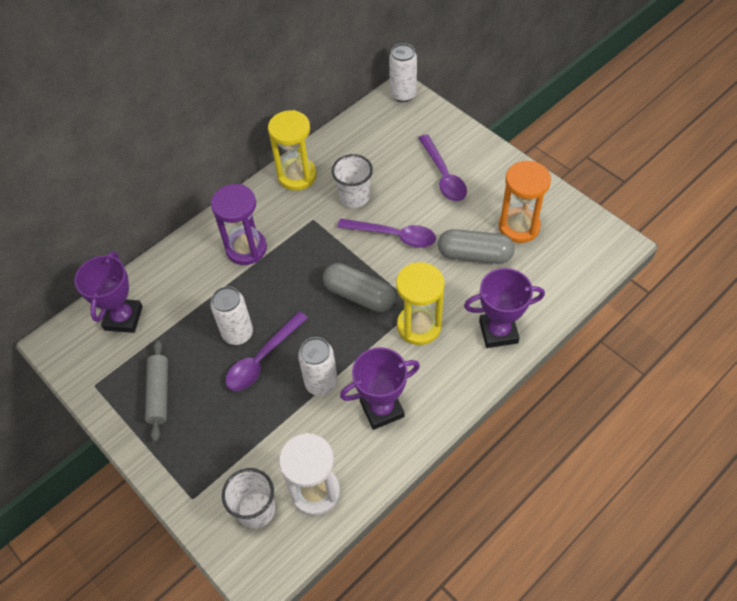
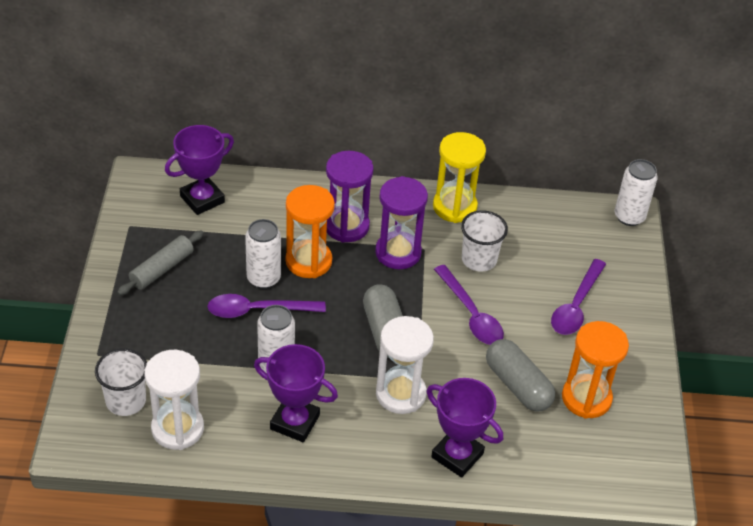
camera: 40 degrees right, 10 degrees down
yellow hourglass [396,262,444,345] -> white hourglass [376,316,434,414]
none -> orange hourglass [286,185,335,278]
none -> purple hourglass [375,176,428,269]

